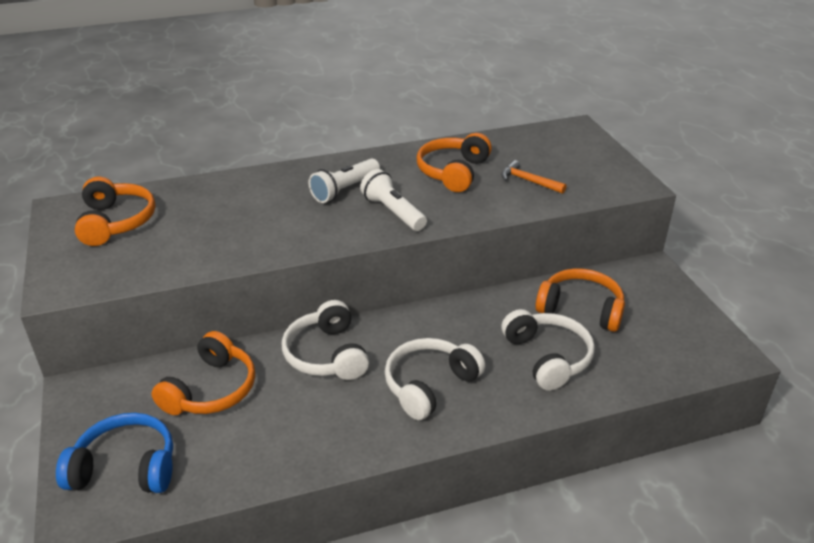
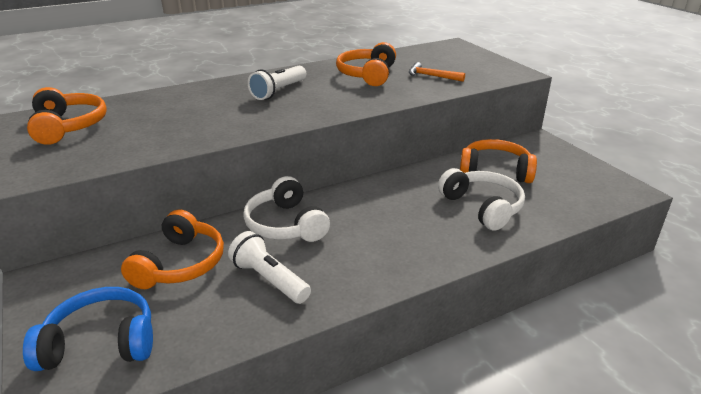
camera: 10 degrees left, 5 degrees down
white flashlight [360,169,427,231] -> white flashlight moved to [228,231,311,304]
white headphones [385,338,485,420] -> none

